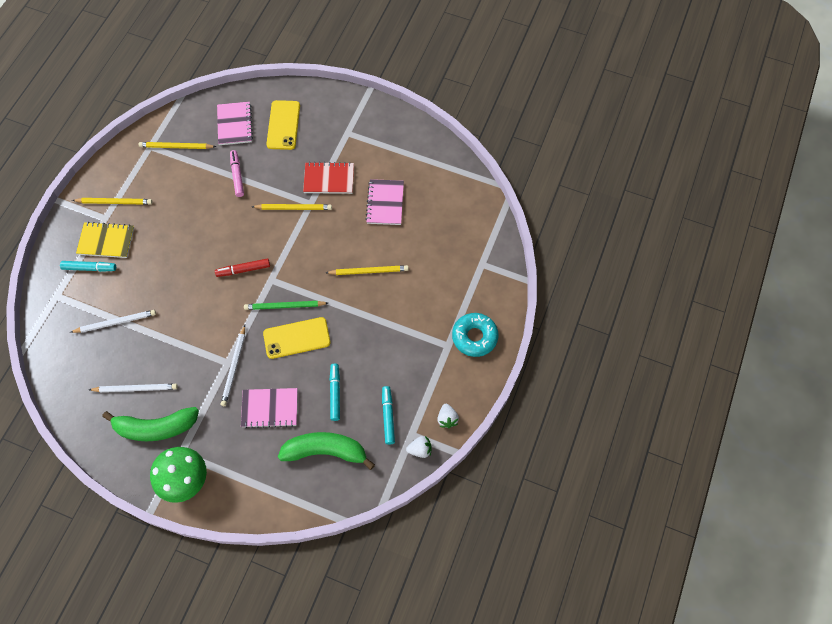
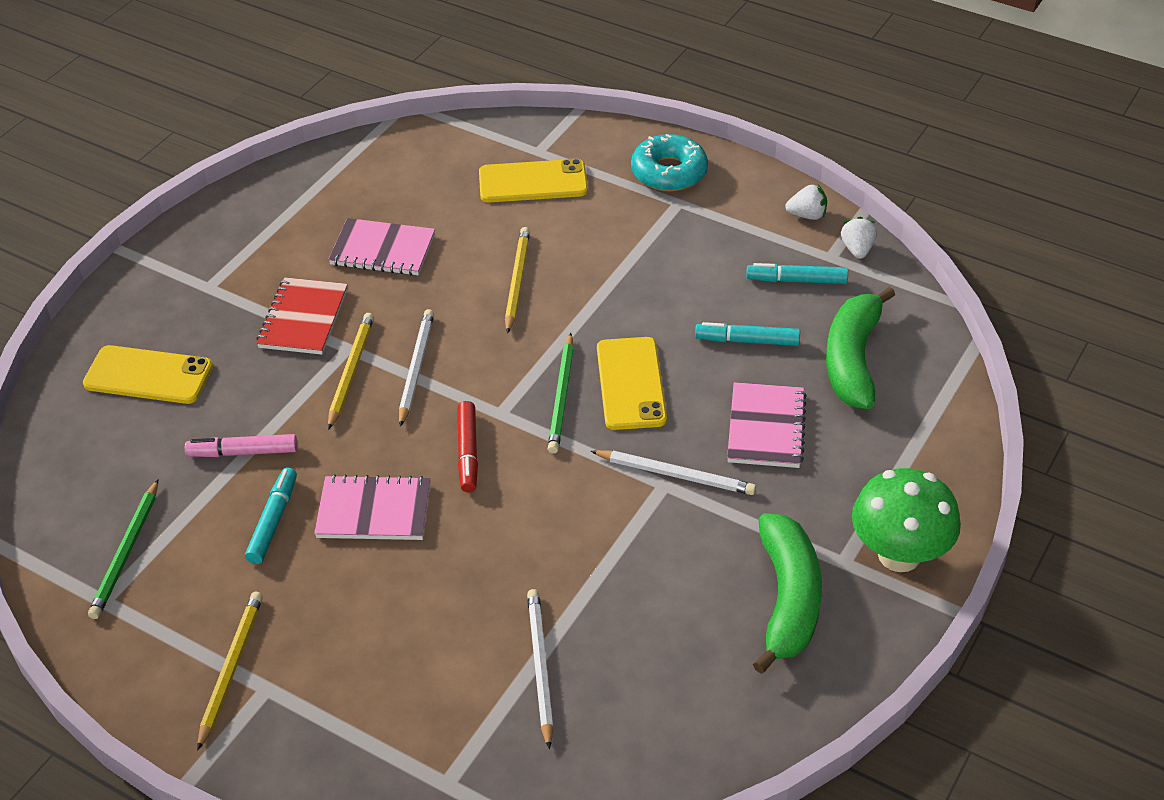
camera: 80 degrees left, 20 degrees down
turquoise marker [60,261,116,272] -> turquoise marker moved to [245,468,297,564]
yellow notebook [76,222,134,258] -> none
white pencil [89,384,178,392] -> white pencil moved to [399,309,434,427]
yellow pencil [138,142,216,149] -> green pencil [88,479,158,619]
pink notebook [217,101,253,145] -> pink notebook moved to [314,474,431,540]
none -> yellow phone [479,159,588,202]

